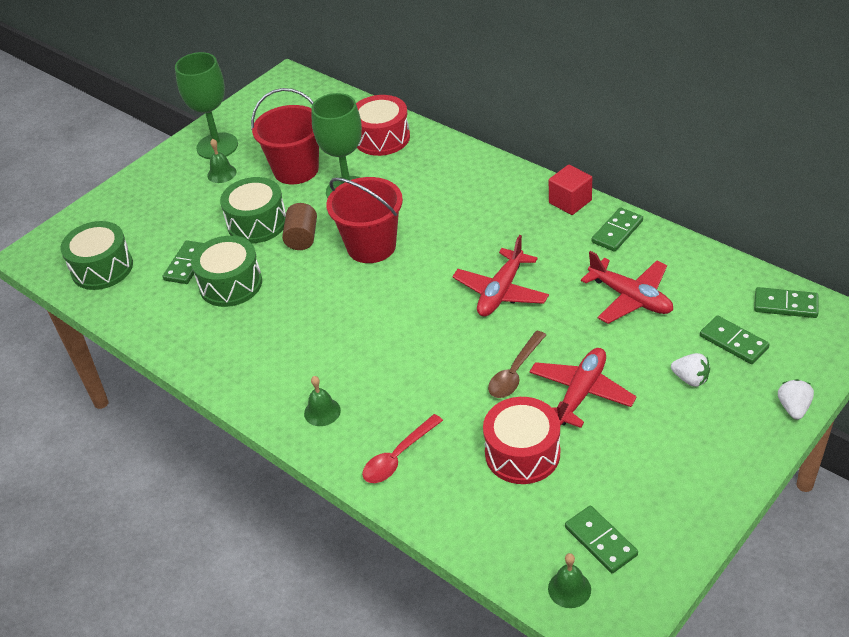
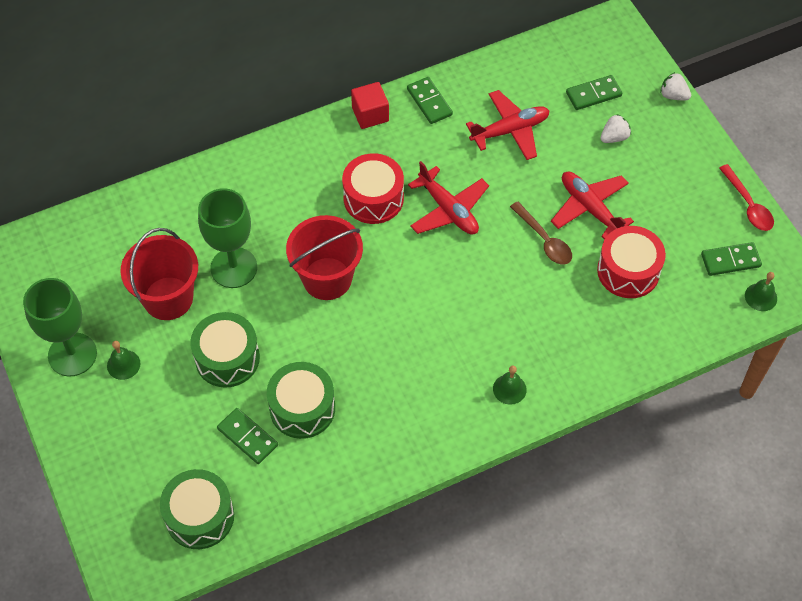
camera: 70 degrees left, 15 degrees up
brown cylinder [282,203,317,250] -> none
red drum [356,95,410,156] -> red drum moved to [342,153,404,224]
red spoon [362,414,443,483] -> red spoon moved to [719,164,774,231]
green domino [754,287,818,318] -> none

